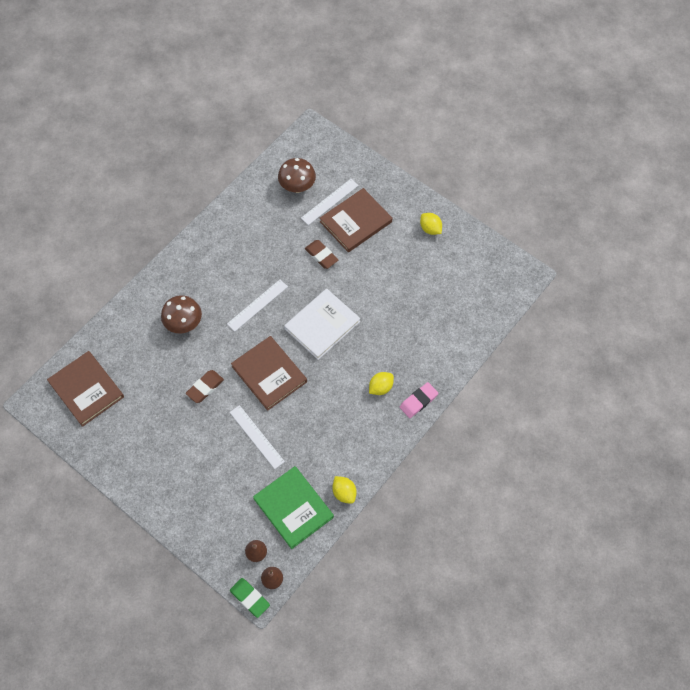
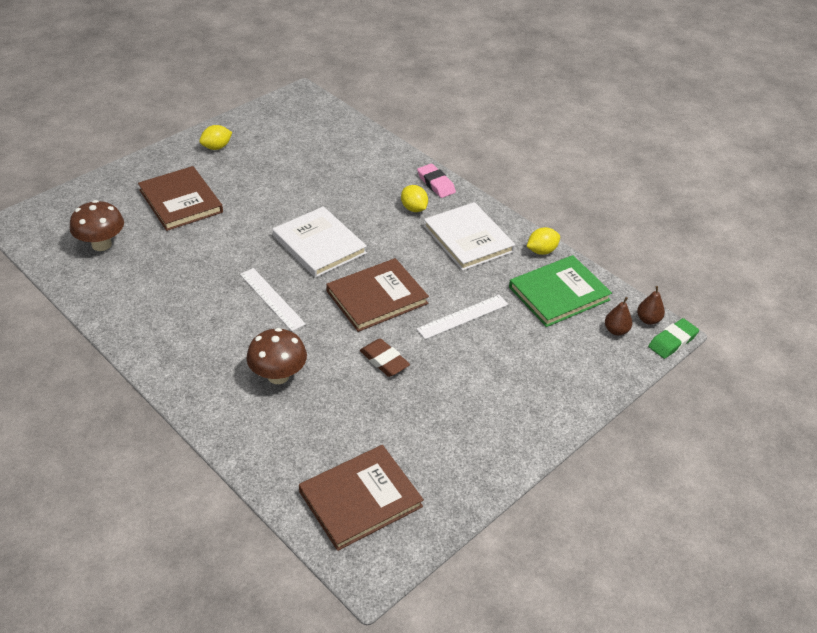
camera: 85 degrees left, 20 degrees down
white ruler [301,179,359,225] -> none
brown eraser [305,240,338,269] -> none
none -> white book [424,202,515,271]

